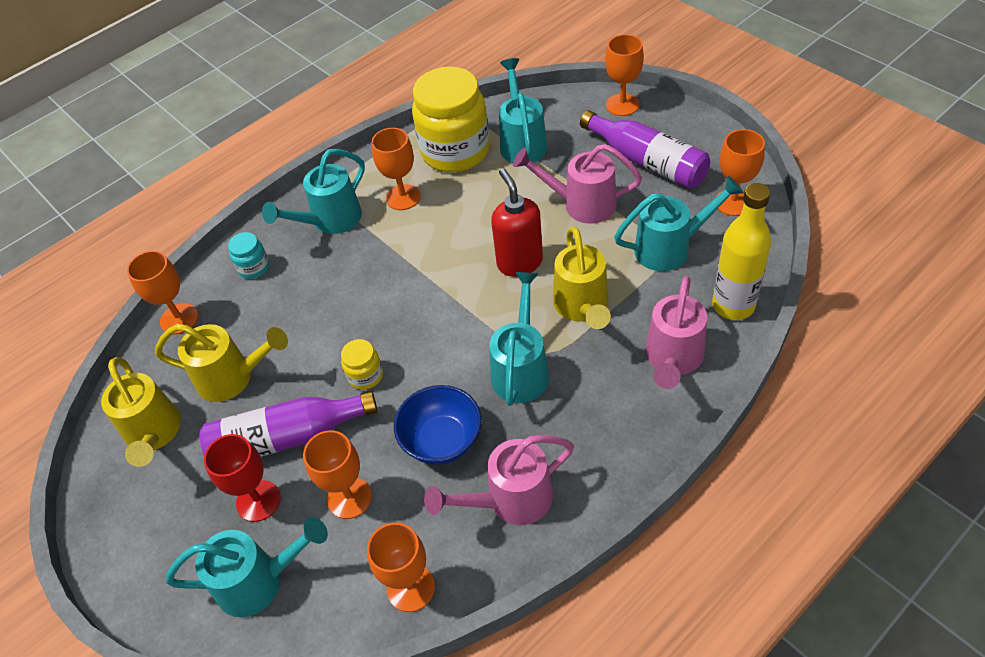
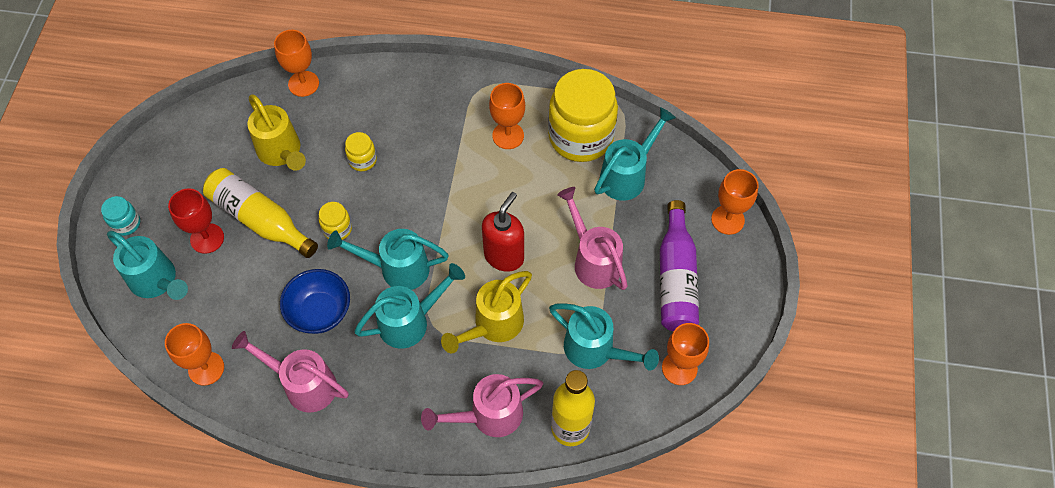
camera: 45 degrees right, 10 degrees up
yellow watering can [101,357,181,467] -> none
purple bottle [200,391,378,457] -> yellow bottle [203,168,318,258]
turquoise jar [228,232,269,279] -> turquoise jar moved to [101,196,140,236]
turquoise watering can [262,149,365,234] -> turquoise watering can moved to [327,229,449,290]
orange goblet [303,430,372,519] -> none
none -> yellow jar [345,132,377,171]

